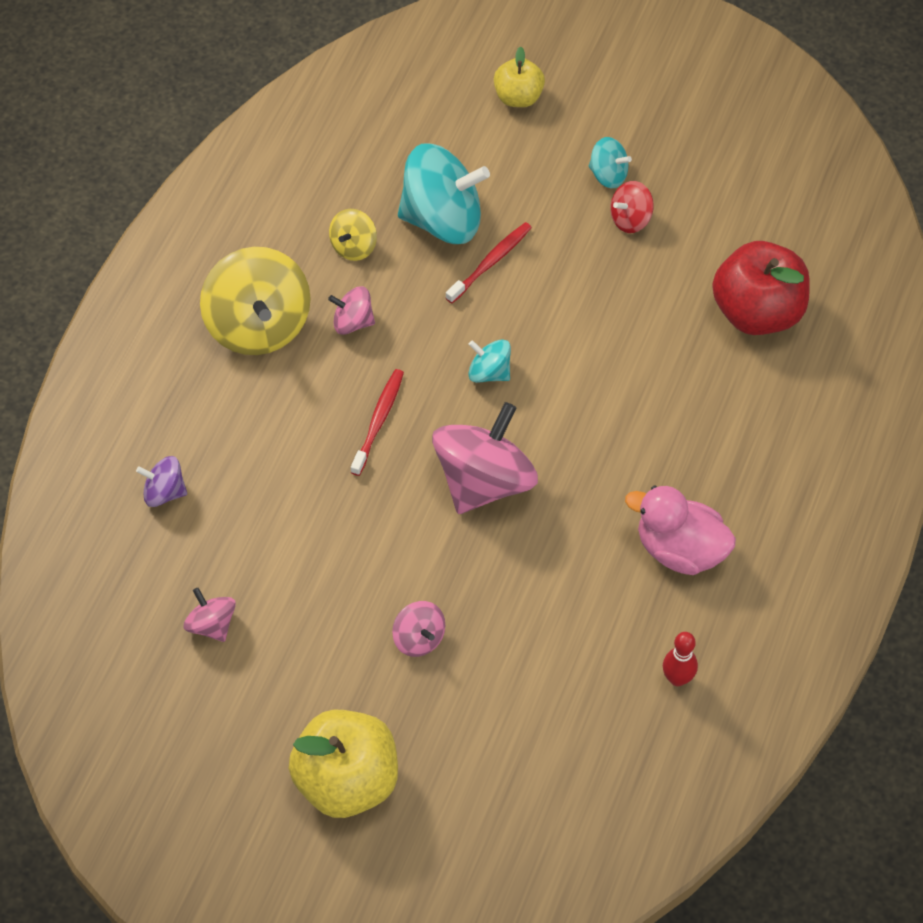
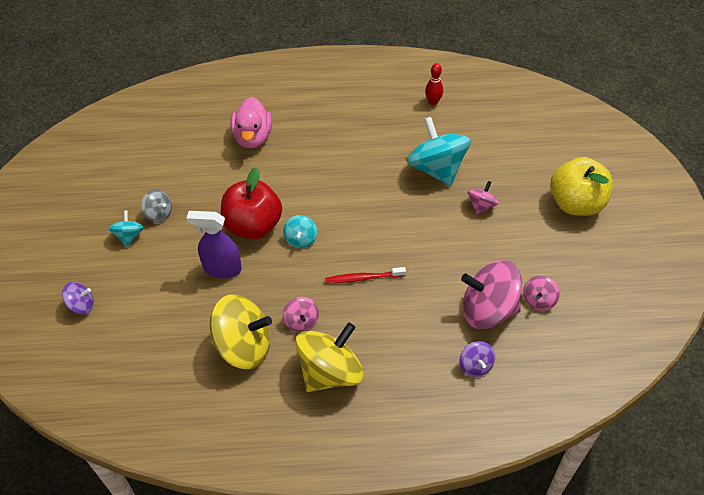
camera: 115 degrees left, 5 degrees down
yellow spinning top [329,209,377,261] -> yellow spinning top [210,294,272,369], size x2.06
turquoise spinning top [398,143,490,244] -> turquoise spinning top moved to [407,117,471,186]
pink spinning top [432,402,538,514] -> pink spinning top moved to [461,260,522,329]
red toothbrush [446,222,532,303] -> purple spray bottle [186,211,242,278]
yellow apple [494,47,545,107] -> purple spinning top [62,282,94,314]
red spinning top [610,181,654,233] -> grey spinning top [141,189,172,223]
pink duck [625,486,736,575] -> pink duck moved to [231,97,272,148]
red apple [712,241,810,335] -> red apple moved to [221,167,282,239]

